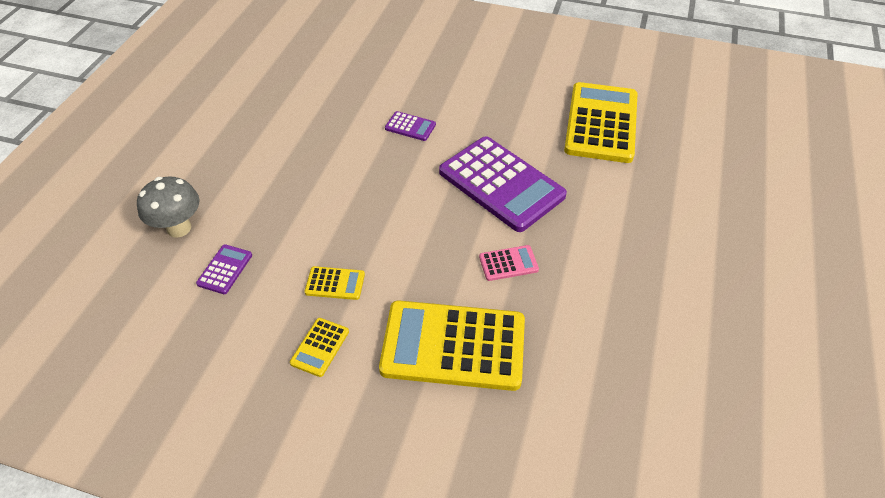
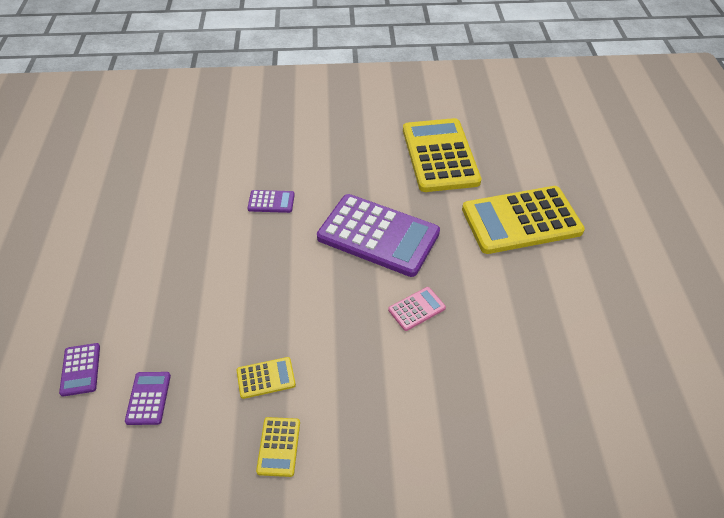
camera: 20 degrees left, 0 degrees up
grey mushroom [137,177,200,238] -> purple calculator [59,343,100,397]
yellow calculator [379,300,525,391] -> yellow calculator moved to [462,186,585,254]

